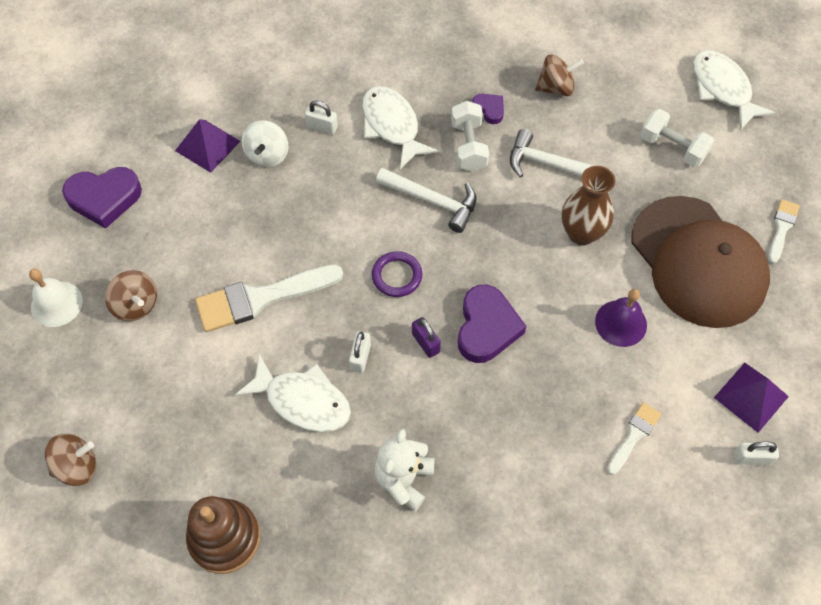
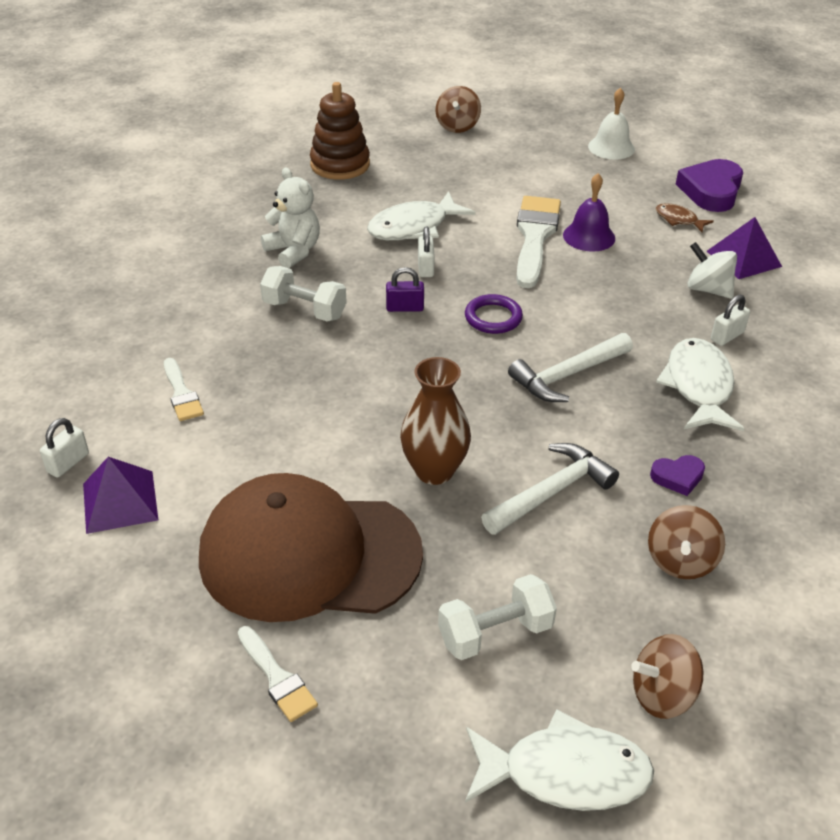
camera: 120 degrees right, 20 degrees down
brown spinning top [105,270,157,321] -> brown spinning top moved to [631,634,703,719]
white padlock [349,331,371,373] -> white padlock turned 45 degrees clockwise [418,227,435,277]
white fish [362,86,438,169] -> white fish turned 90 degrees counterclockwise [656,338,744,431]
white dumbbell [451,101,489,172] -> white dumbbell moved to [260,266,347,321]
purple heart [458,285,526,363] -> none
purple bell [595,289,647,347] -> purple bell moved to [563,173,615,252]
none -> brown fish [655,203,714,232]

